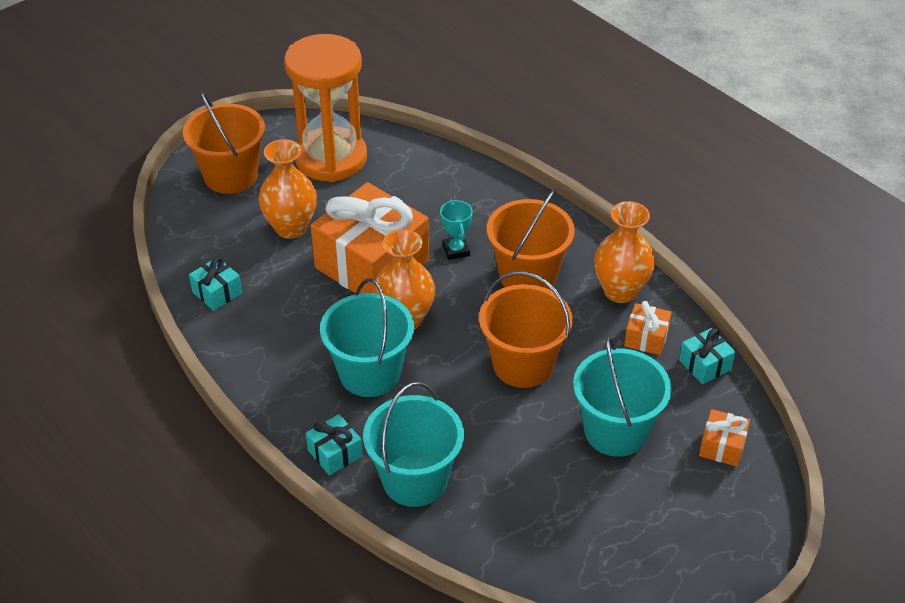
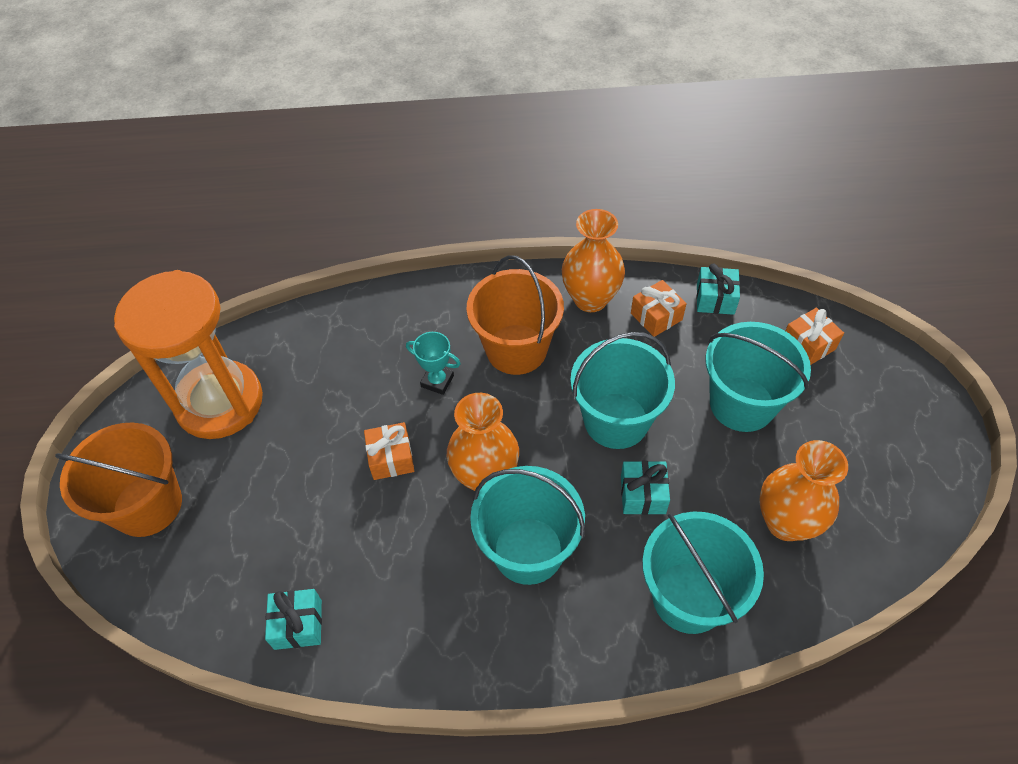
camera: 50 degrees left, 10 degrees up
orange vase [258,139,317,239] -> orange vase moved to [759,440,848,541]
turquoise gift [306,414,363,475] -> turquoise gift moved to [621,461,670,515]
orange gift [311,182,429,294] -> orange gift [364,422,414,480], size x0.43
orange bucket [479,271,573,388] -> turquoise bucket [570,332,675,449]

